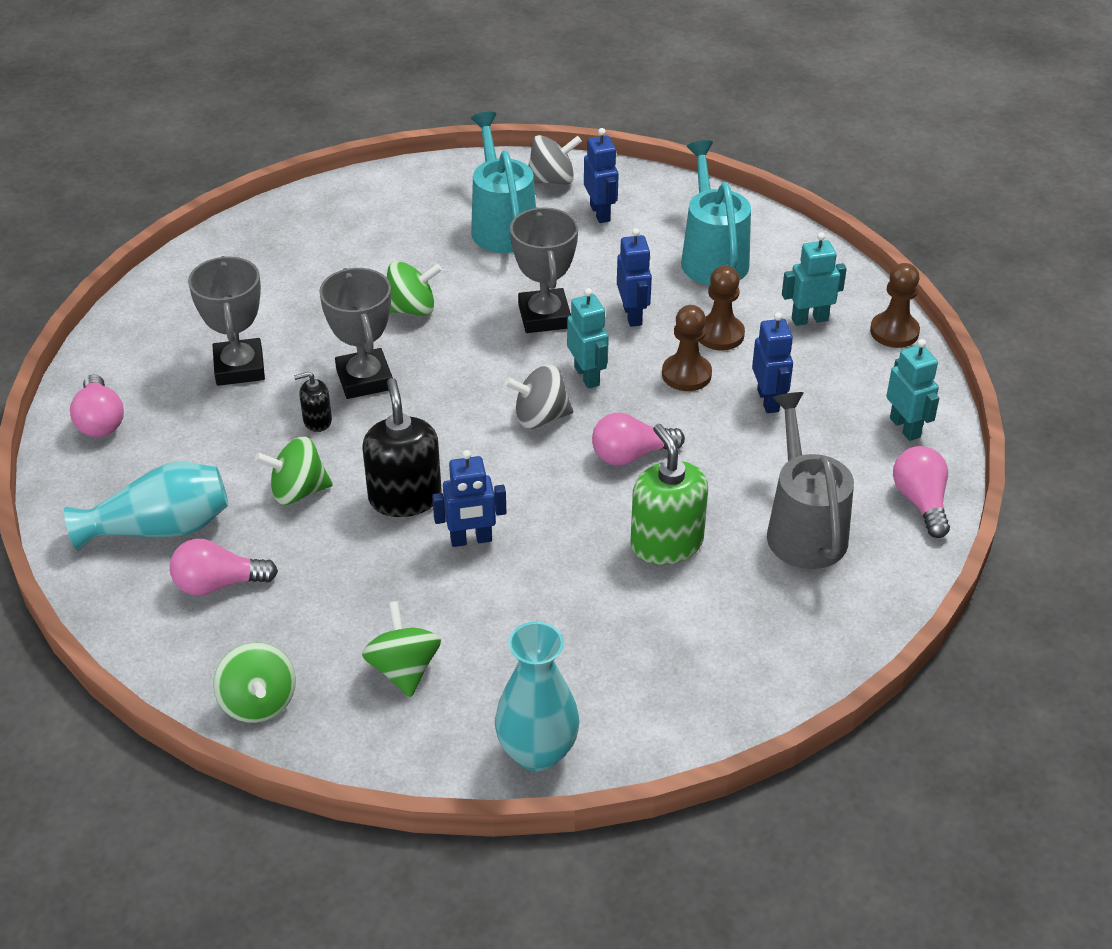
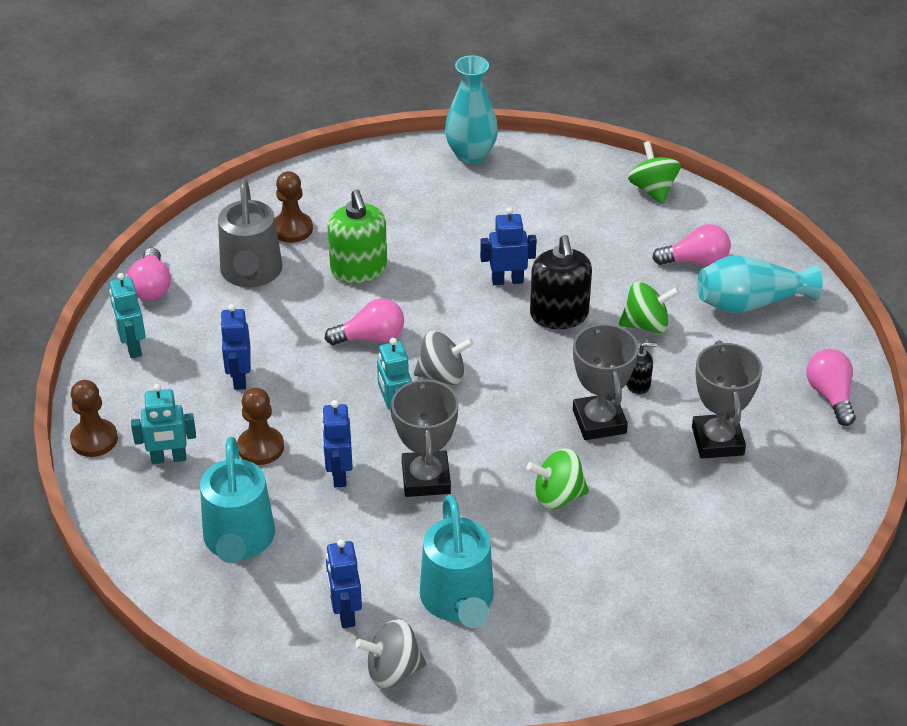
camera: 175 degrees left, 0 degrees up
green spinning top [362,601,441,697] -> none
brown pawn [662,305,712,391] -> brown pawn moved to [275,171,313,243]

